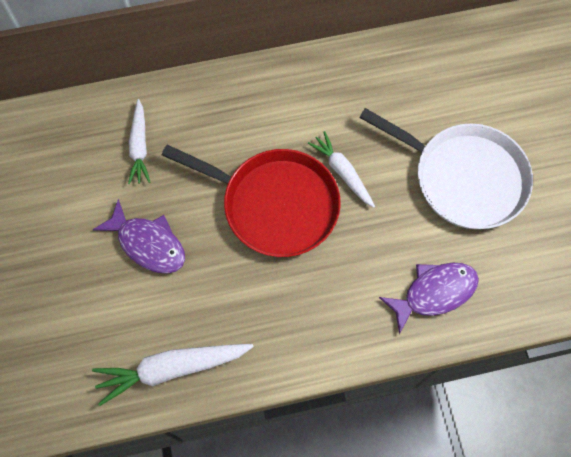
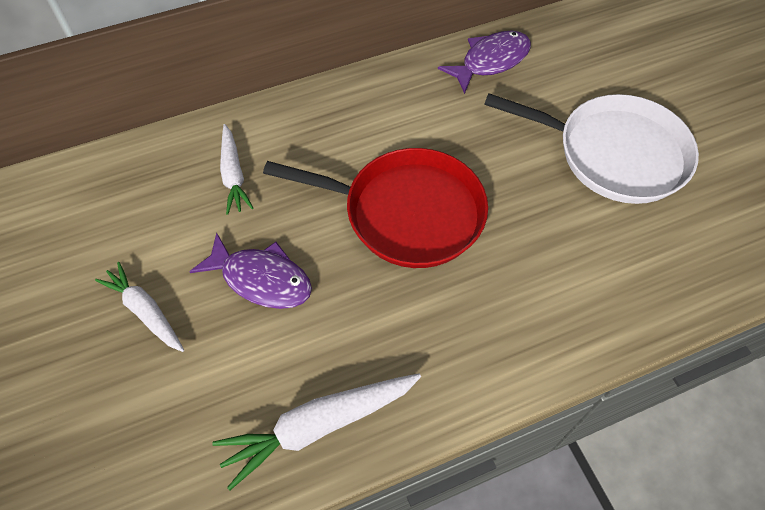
camera: 10 degrees left, 10 degrees down
white carrot [308,131,375,208] -> white carrot moved to [95,262,184,352]
purple fish [379,263,479,334] -> purple fish moved to [438,31,531,94]

